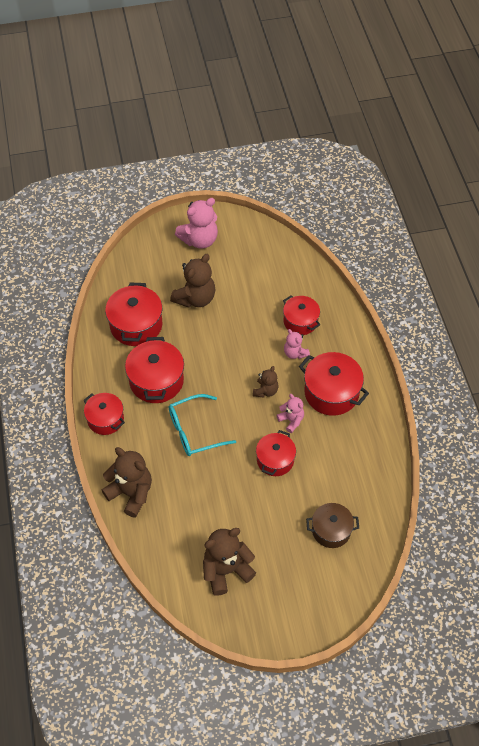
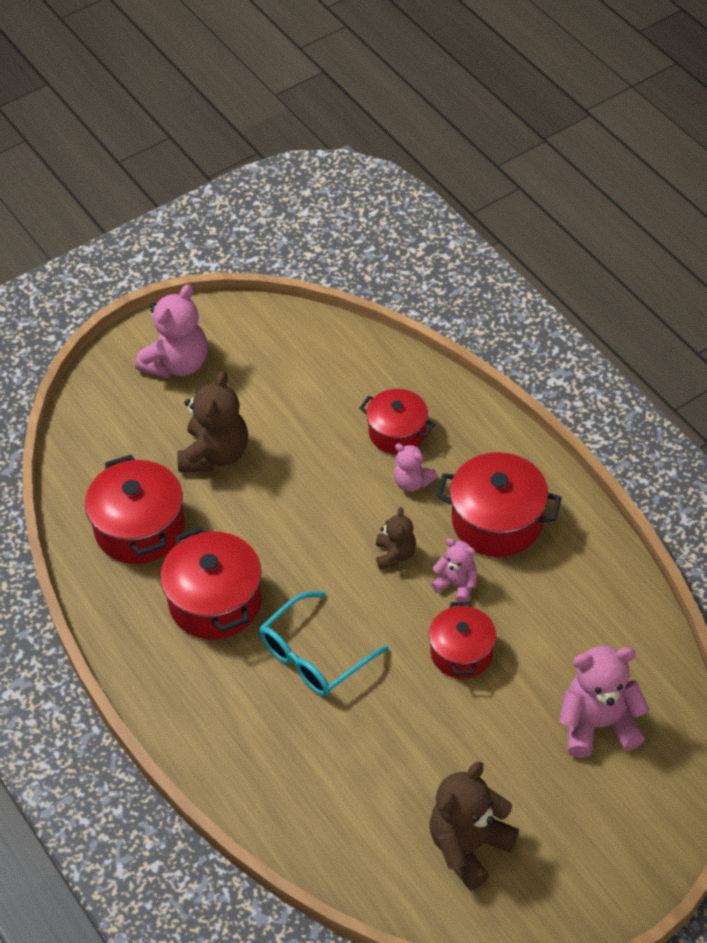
camera: 20 degrees left, 5 degrees down
red pot [83,393,125,435] -> none
brown teddy bear [102,447,152,517] -> none
brown pot [306,503,359,548] -> pink teddy bear [559,646,649,758]

